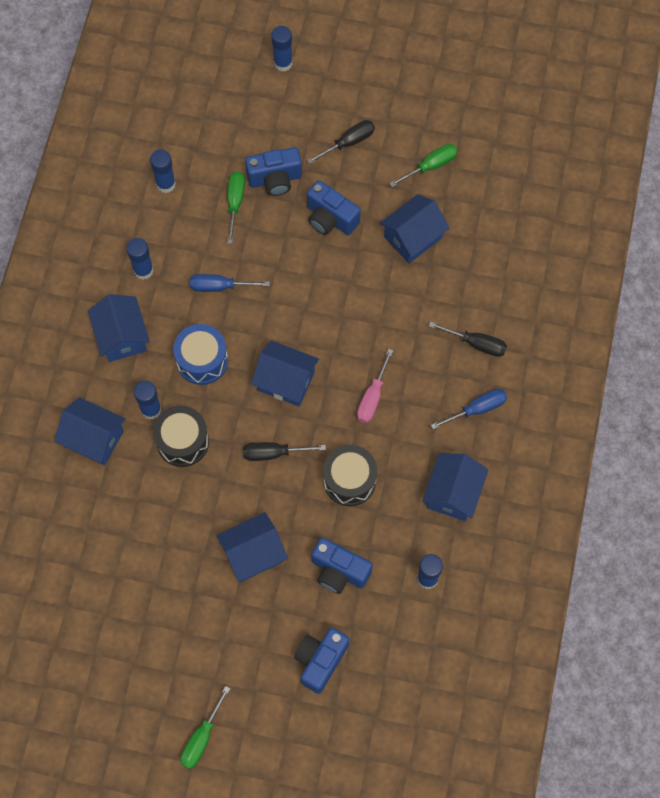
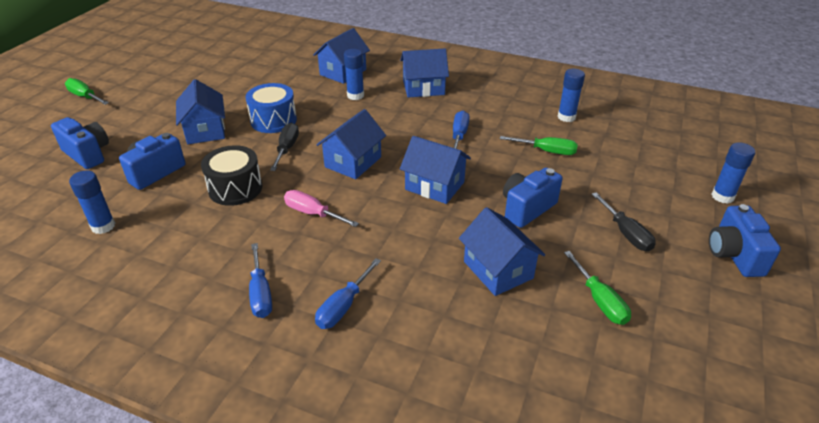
camera: 100 degrees right, 30 degrees down
blue glue stick [126,238,154,280] -> none
black drum [153,406,209,467] -> none
blue drum [173,324,228,385] -> blue drum moved to [245,83,297,133]
blue camera [245,147,302,196] -> blue camera moved to [709,204,781,277]
blue house [422,453,488,521] -> blue house moved to [400,136,471,204]
black screwdriver [429,322,507,357] -> blue screwdriver [315,258,381,329]

